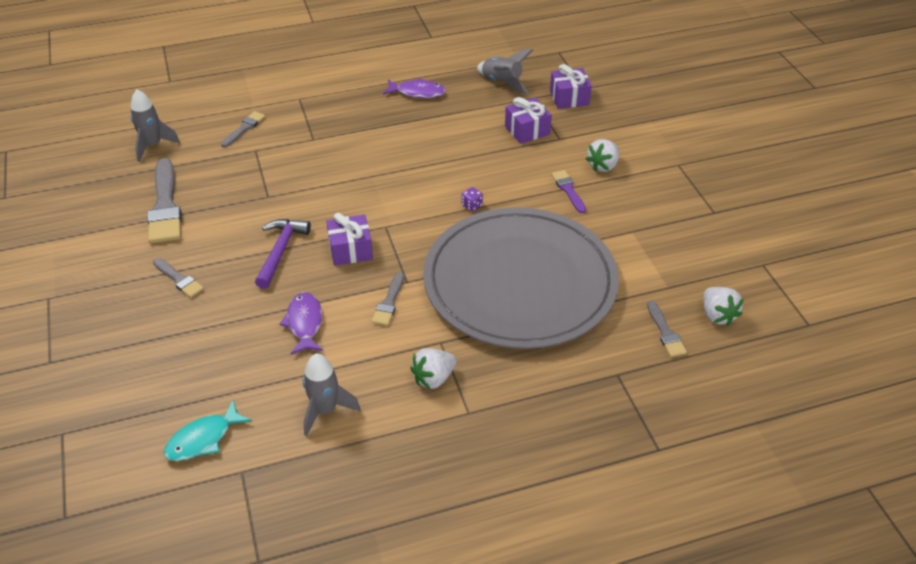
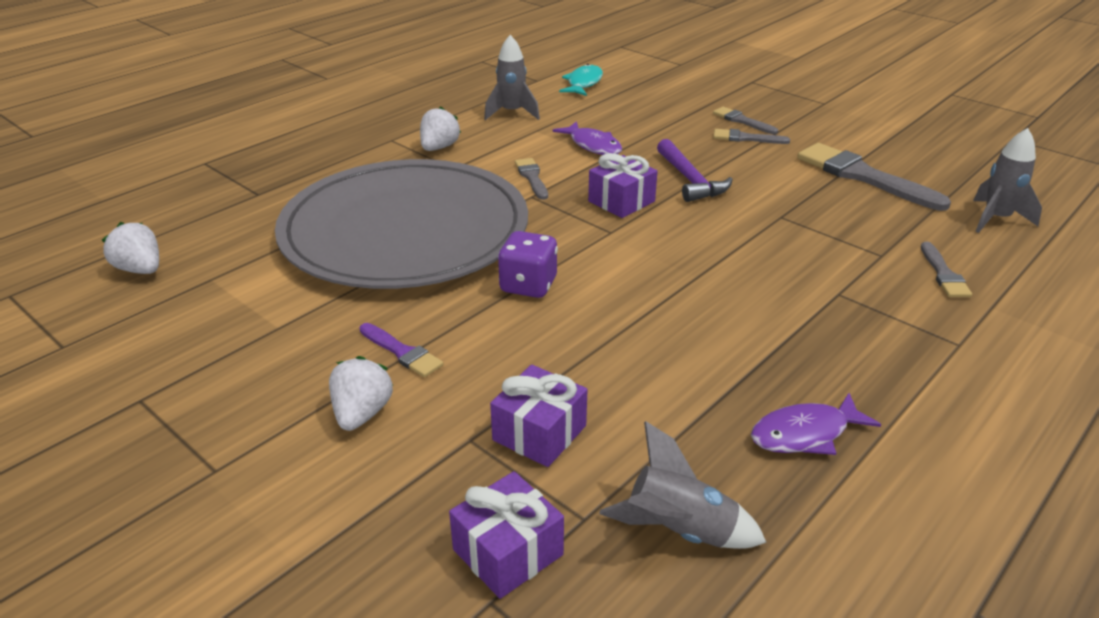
camera: 150 degrees right, 10 degrees down
purple dice [461,187,483,211] -> purple dice [498,231,558,298], size x1.93
grey brush [647,301,687,357] -> grey brush moved to [713,107,778,134]

